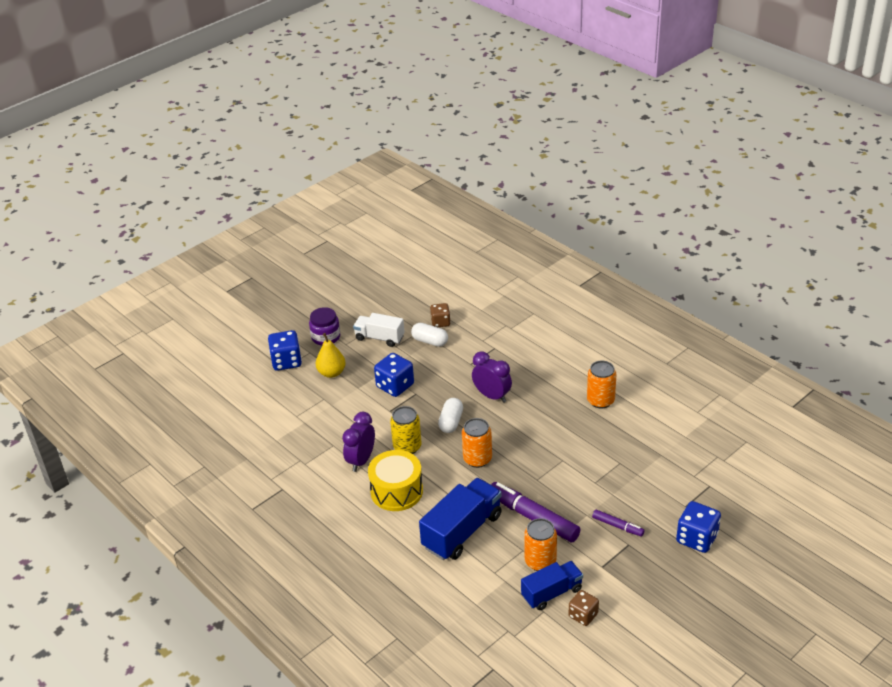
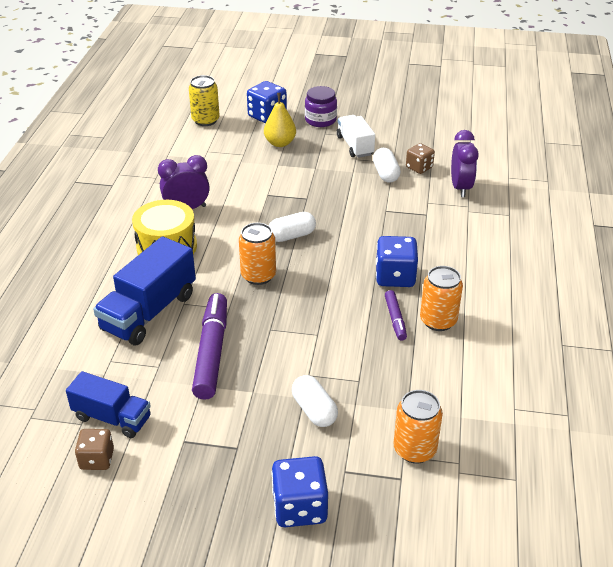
camera: 50 degrees right, 0 degrees up
blue dice [374,353,414,397] -> blue dice moved to [376,236,418,287]
yellow can [390,406,422,454] -> yellow can moved to [189,75,220,126]
blue truck [419,478,502,560] -> blue truck turned 120 degrees clockwise [93,236,196,345]
purple clock [472,352,512,403] -> purple clock moved to [451,130,479,197]
orange can [524,518,557,571] -> orange can moved to [394,390,443,464]
purple marker [592,509,645,536] -> purple marker moved to [385,290,407,341]
none -> white capsule [292,375,338,427]

